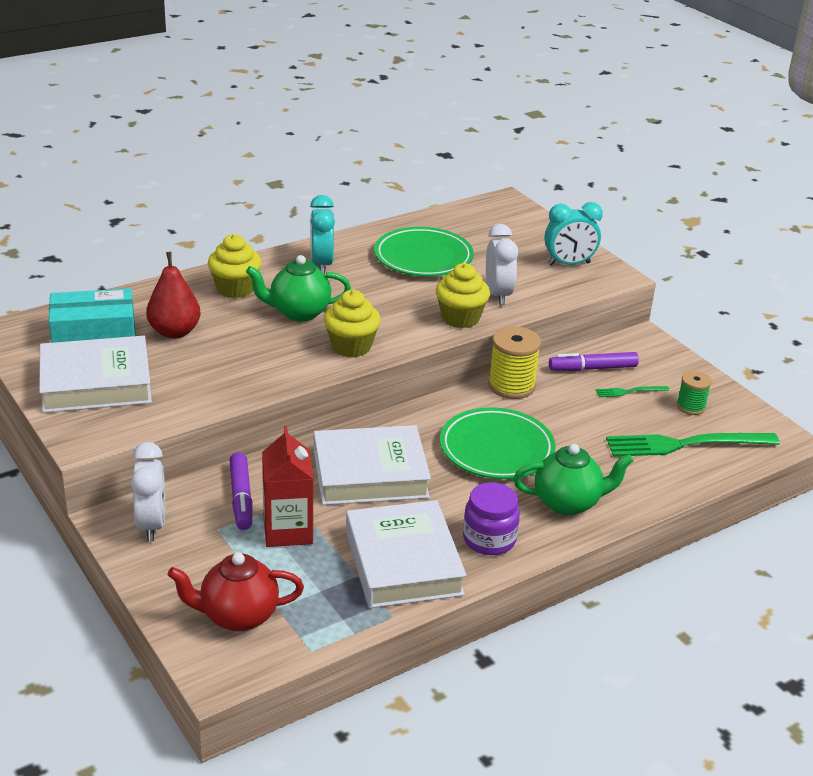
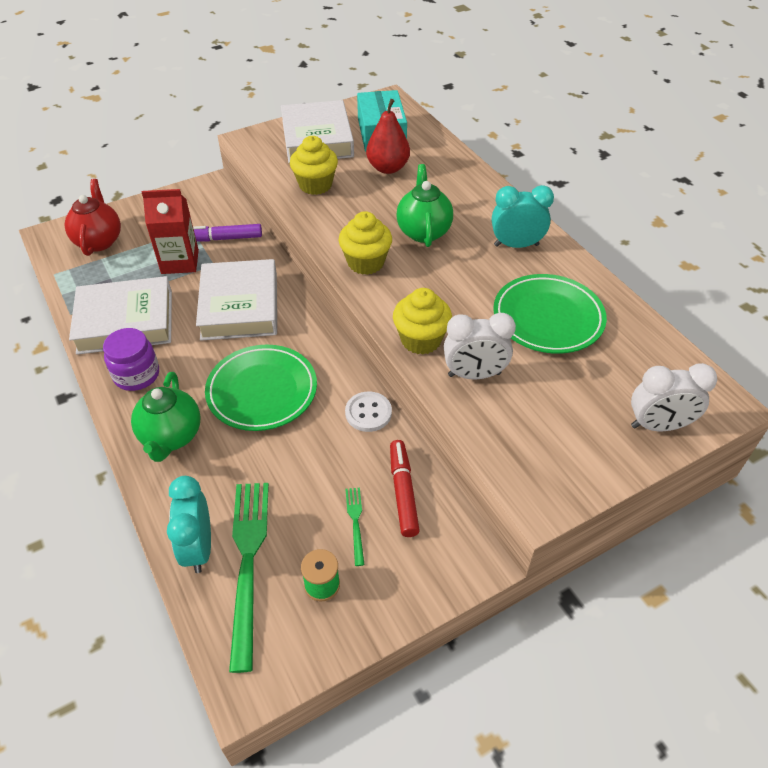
camera: 95 degrees right, 15 degrees up
white clock [131,442,165,542] -> white clock moved to [631,363,717,431]
yellow cupcake [208,234,262,298] -> yellow cupcake moved to [290,136,338,195]
yellow spool [488,326,541,399] -> white button [345,391,392,432]
turquoise clock [545,202,603,266] -> turquoise clock moved to [167,476,211,573]
purple marker [549,352,639,371] -> red marker [390,440,420,537]

